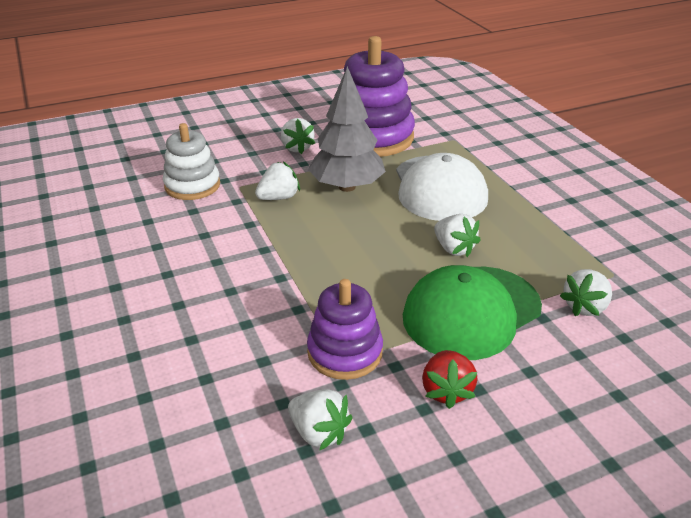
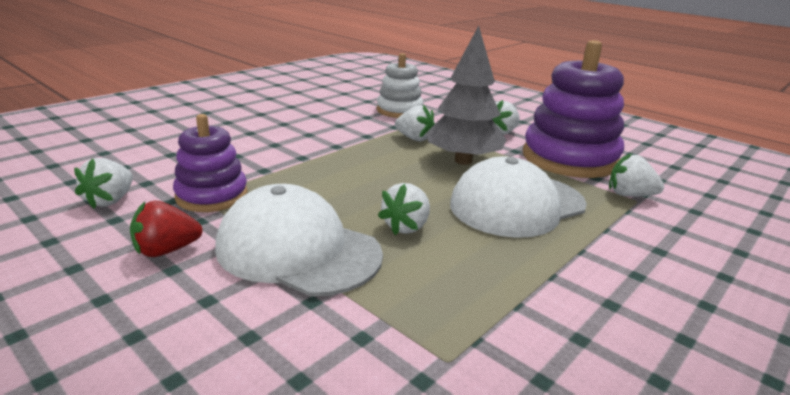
camera: 65 degrees right, 10 degrees down
green cap [403,265,542,360] -> white cap [215,184,383,296]
white strawberry [560,269,612,316] -> white strawberry moved to [609,153,664,197]

